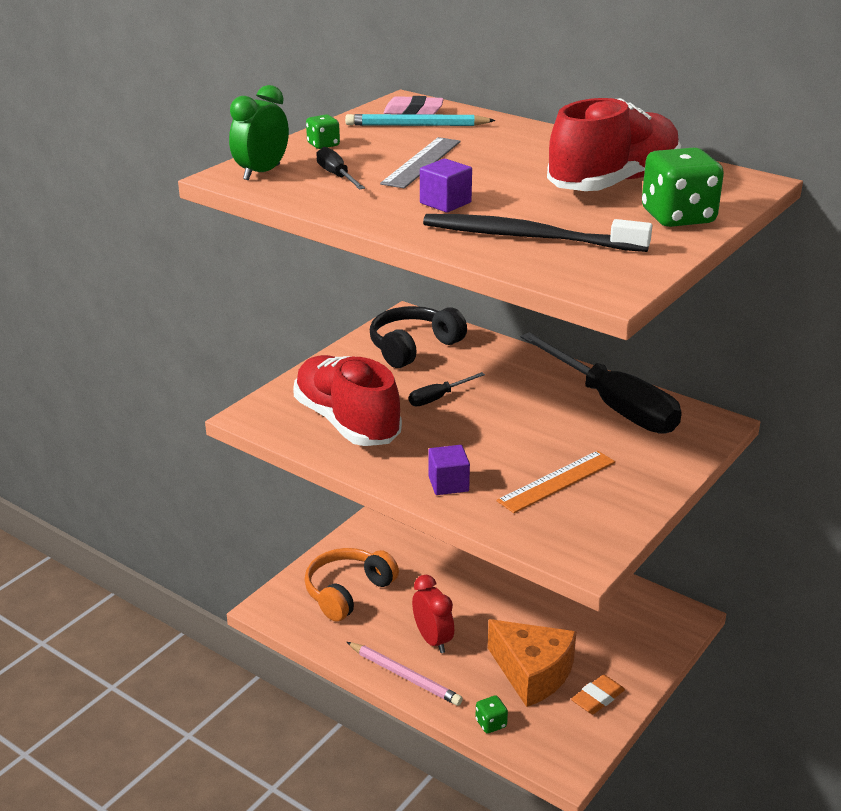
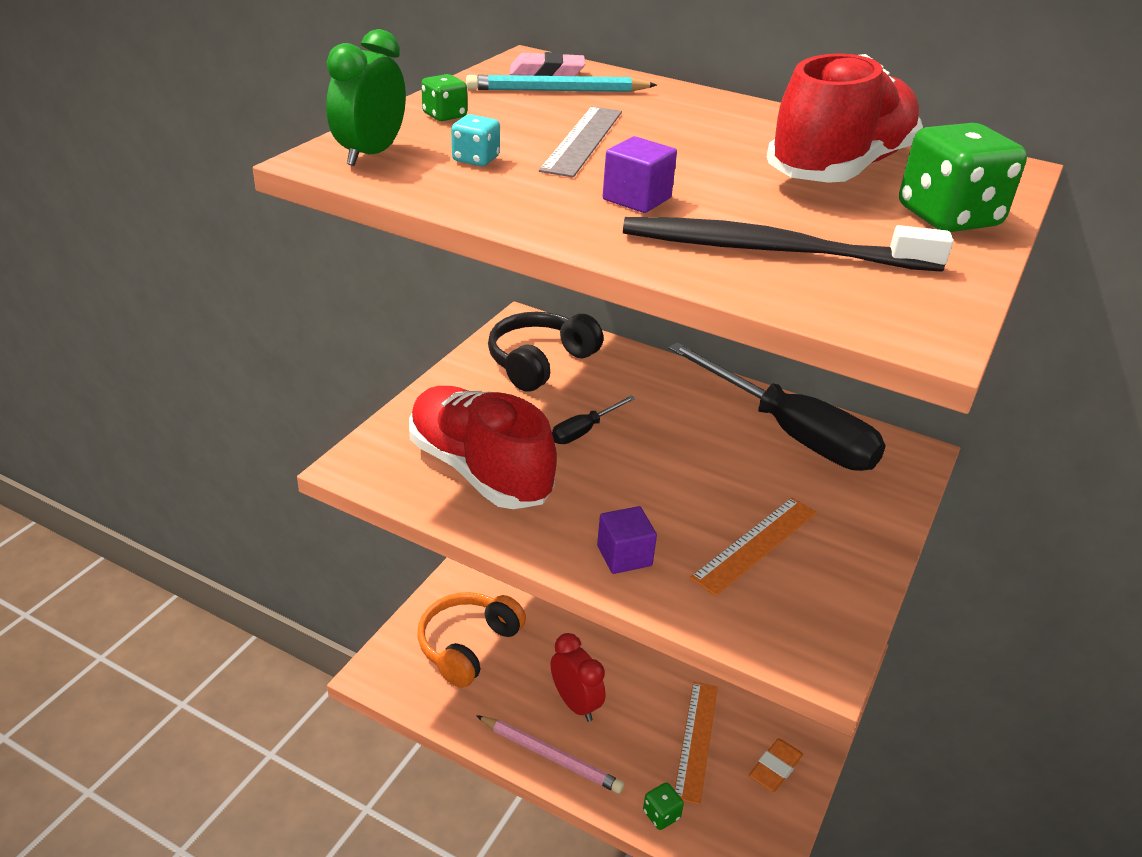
camera: 10 degrees left, 5 degrees up
black screwdriver [316,147,365,190] -> turquoise dice [451,114,500,166]
orange cheese [488,619,577,707] -> orange ruler [675,681,718,805]

